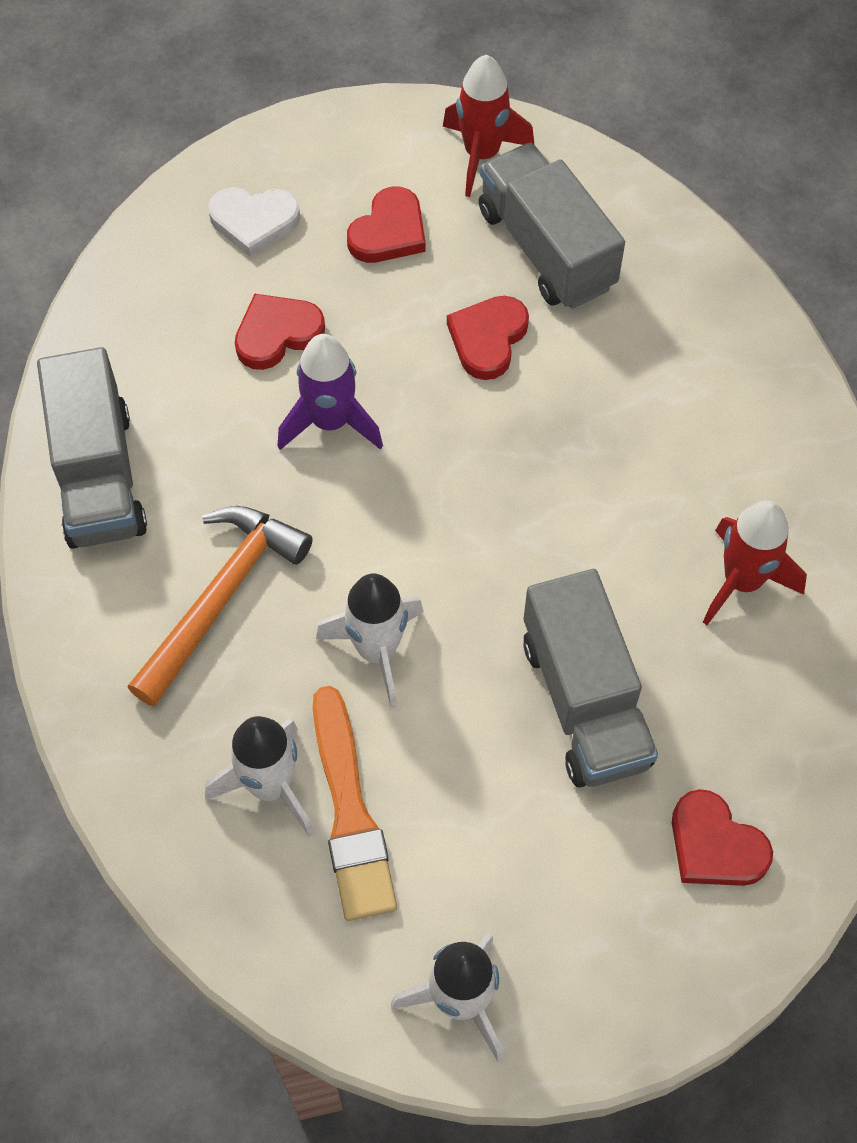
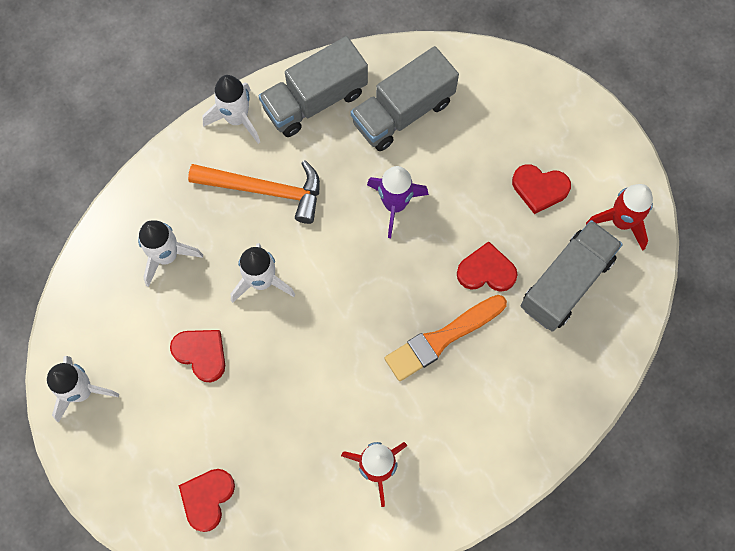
camera: 70 degrees right, 10 degrees up
white heart [208,187,300,257] -> none
red heart [235,294,325,370] -> red heart moved to [170,330,225,382]
orange brush [313,686,397,921] -> orange brush moved to [384,295,507,381]
grey truck [523,569,658,787] -> grey truck moved to [351,46,459,151]
none -> white rocket [202,75,260,144]

